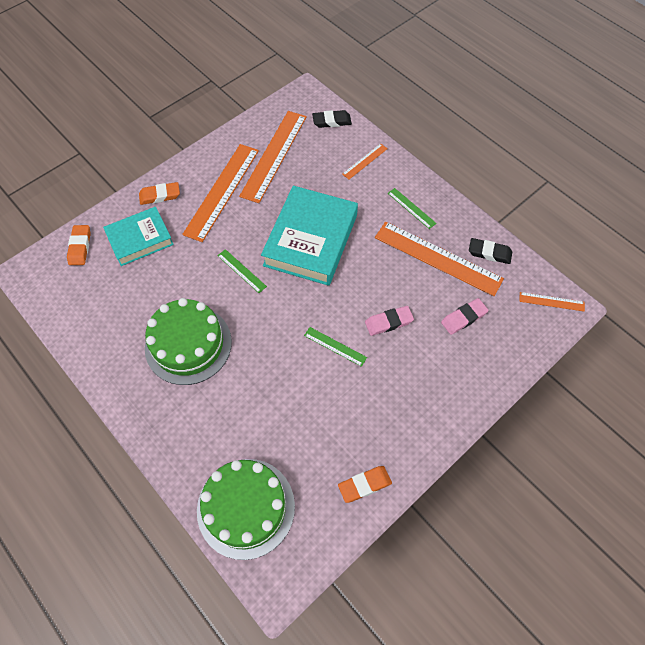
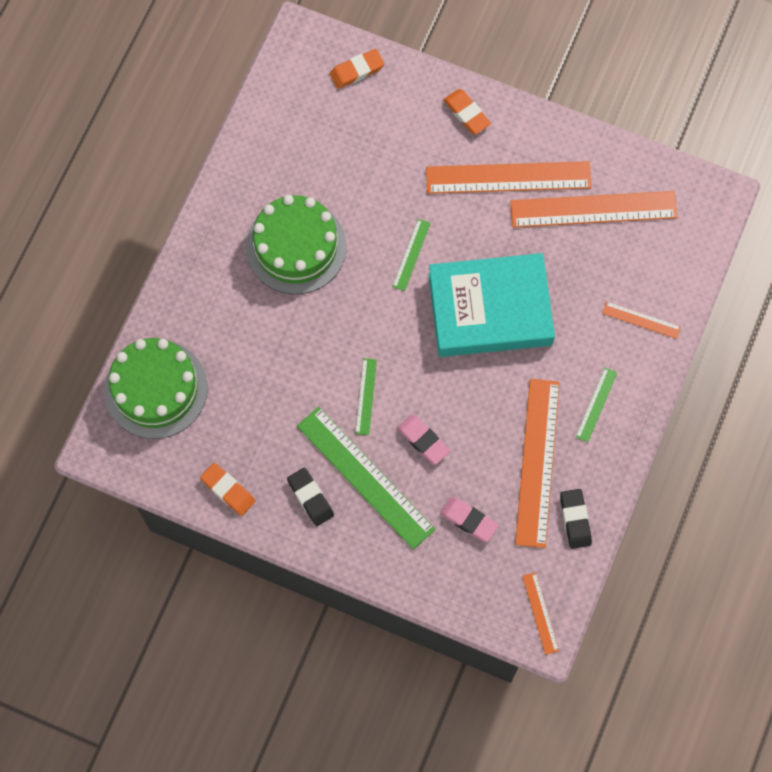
camera: 65 degrees right, 10 degrees up
turquoise book [103,207,174,266] -> none
black eraser [312,110,352,128] -> black eraser moved to [287,468,334,526]
none -> green ruler [297,407,435,550]

